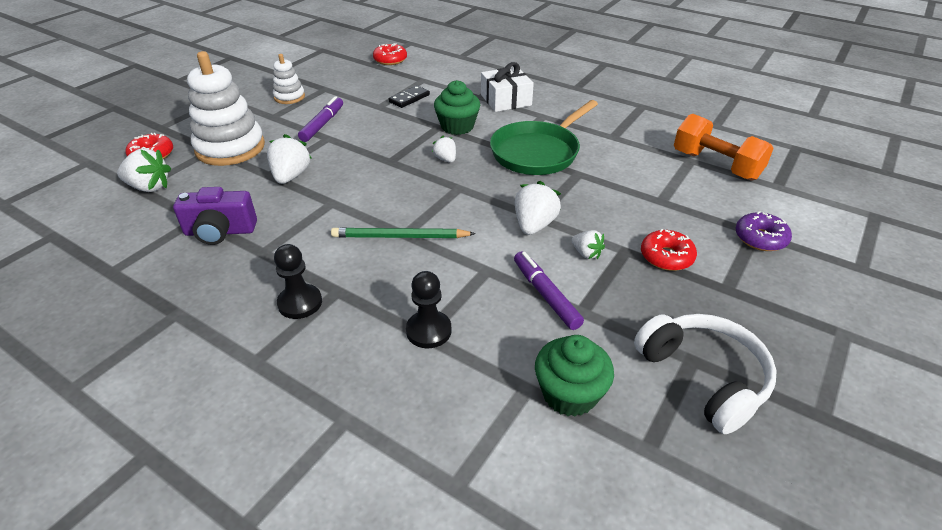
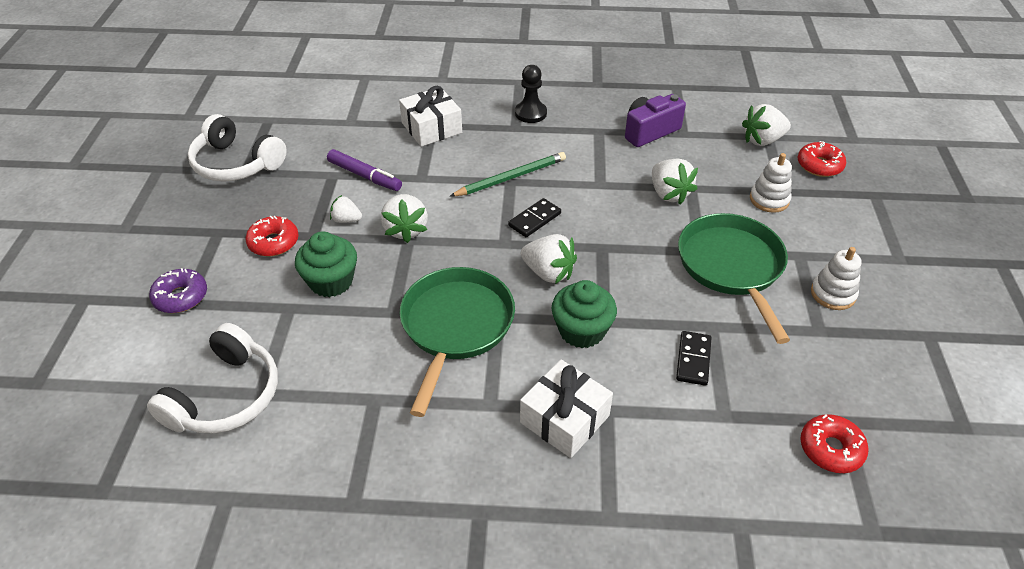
camera: 150 degrees right, 5 degrees up
white stacking toy [187,51,265,166] -> white stacking toy [750,153,792,213], size x0.51
purple marker [298,96,343,142] -> green pan [678,213,790,344]
black pawn [406,271,452,348] -> white gift [399,86,462,147]
white strawberry [432,136,456,163] -> white strawberry [521,234,577,284], size x1.68
green cupcake [535,335,614,417] -> green cupcake moved to [295,231,357,297]
orange dumbbell [674,114,774,181] -> white headphones [147,323,278,433]
none -> black domino [508,198,561,237]

